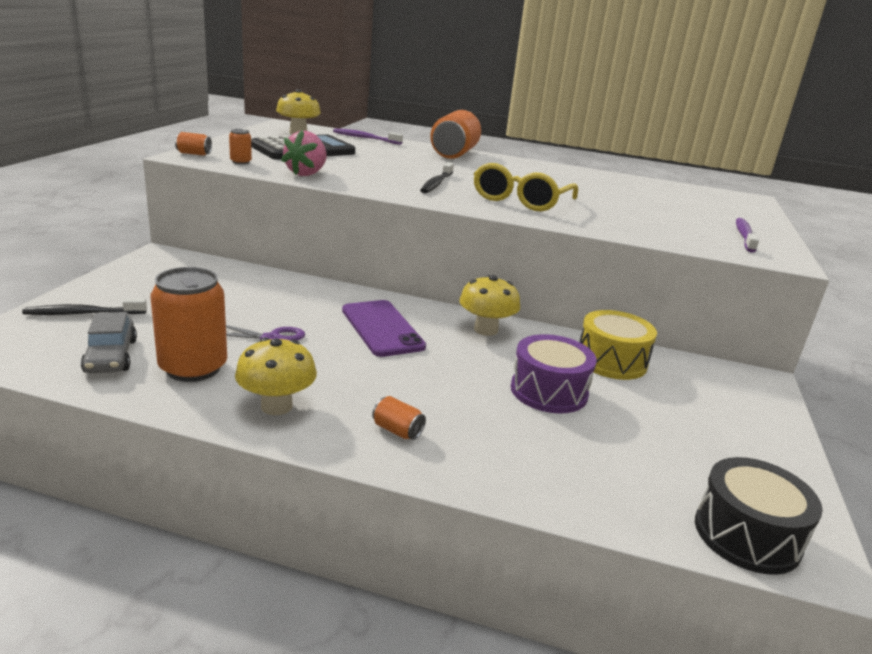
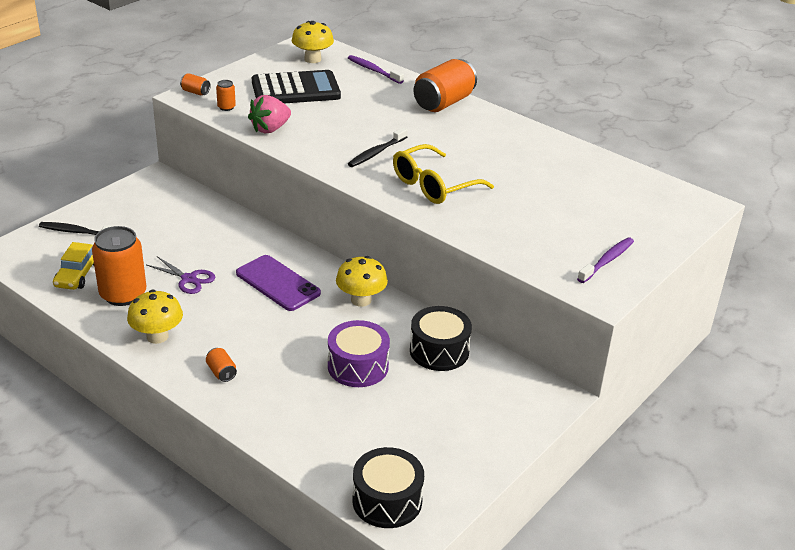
camera: 25 degrees right, 10 degrees up
grey car [81,312,137,373] -> yellow car [53,242,94,290]
purple phone [342,300,426,357] -> purple phone turned 45 degrees counterclockwise [236,255,321,311]
yellow drum [579,310,657,380] -> black drum [410,306,472,371]

